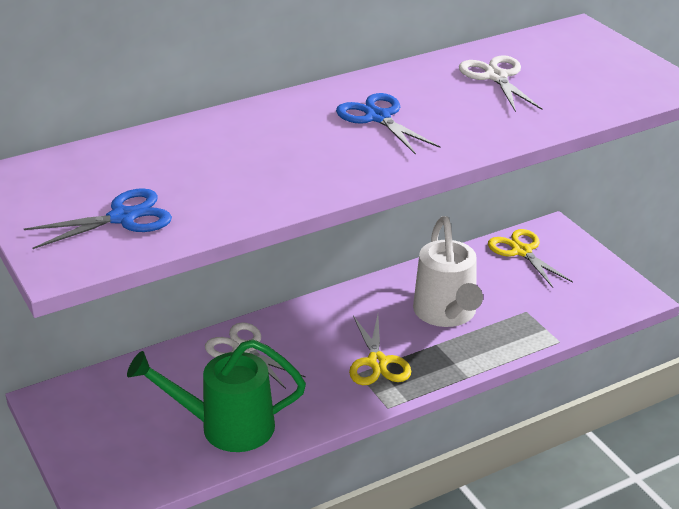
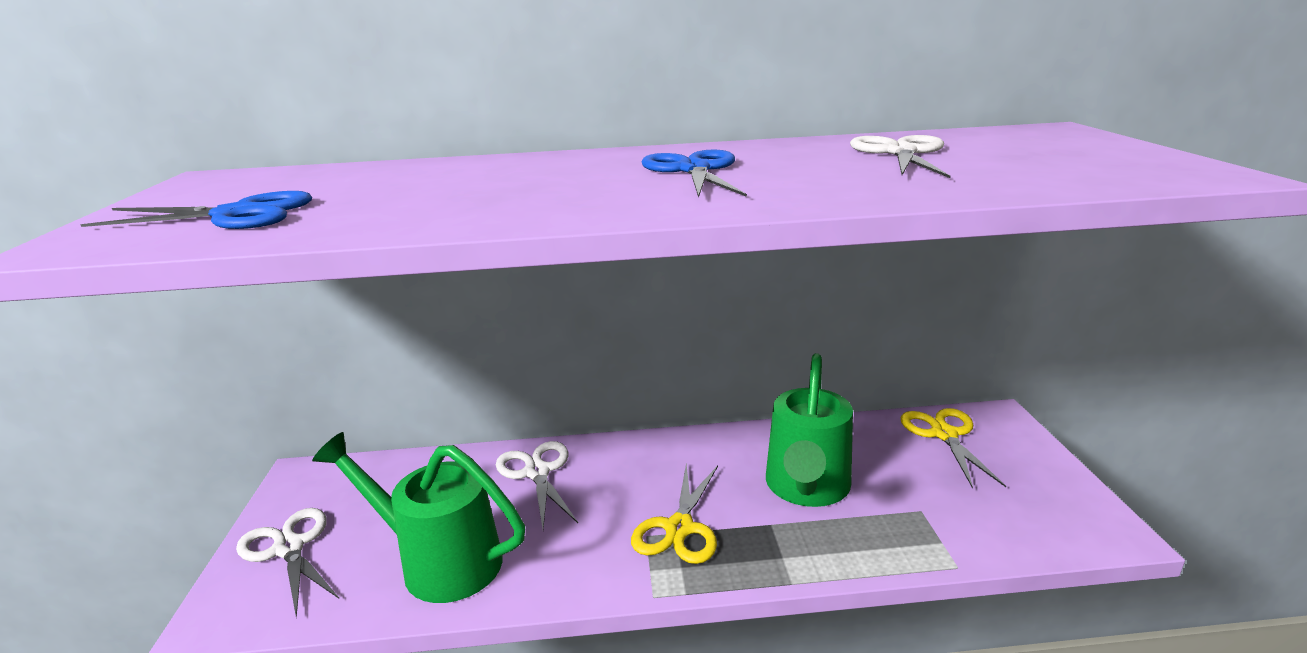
camera: 25 degrees right, 10 degrees down
white watering can [413,216,483,327] -> green watering can [766,353,853,507]
none -> white scissors [236,508,339,618]

